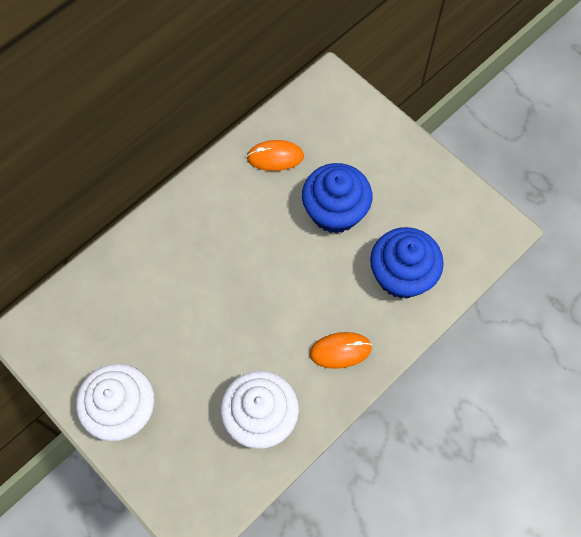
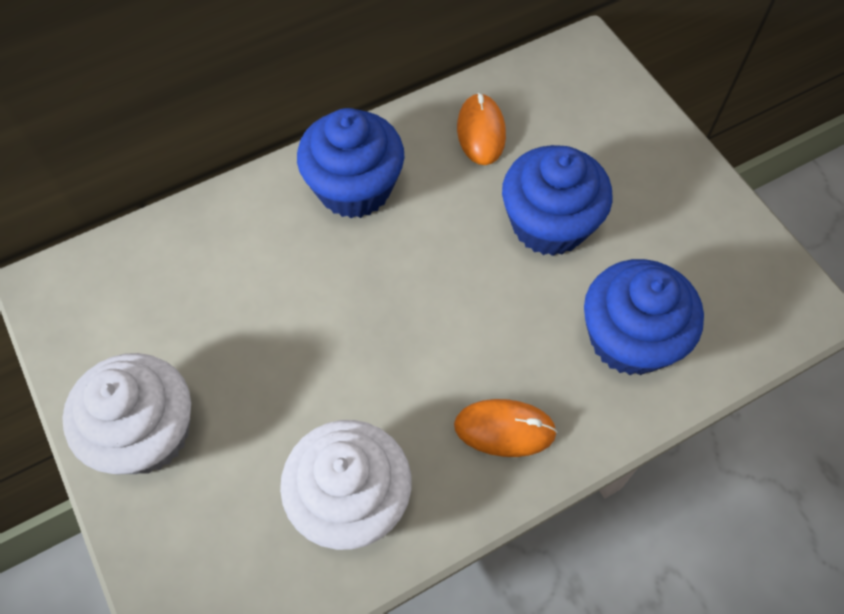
camera: 15 degrees right, 5 degrees down
orange mouse [246,140,304,171] -> orange mouse turned 75 degrees clockwise [457,93,506,165]
none -> blue cupcake [297,108,404,218]

